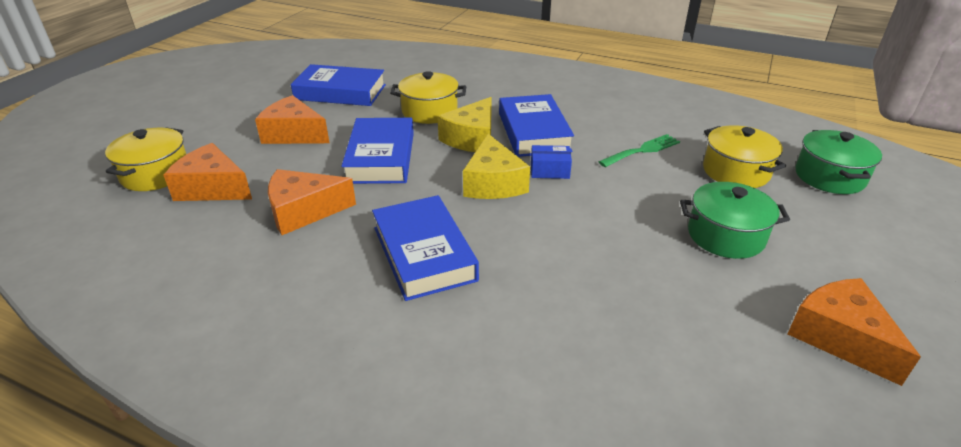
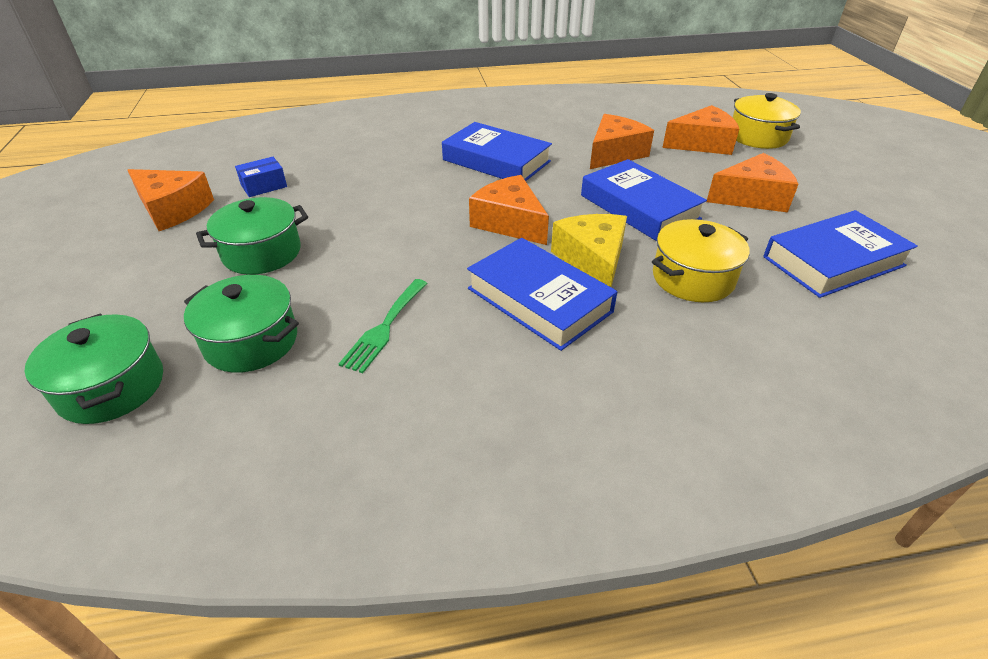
camera: 145 degrees right, 5 degrees up
yellow cheese [463,134,530,199] -> orange cheese [469,175,549,245]
blue box [531,145,572,179] -> blue box moved to [235,157,287,197]
yellow pot [703,125,786,188] -> green pot [184,275,299,373]

